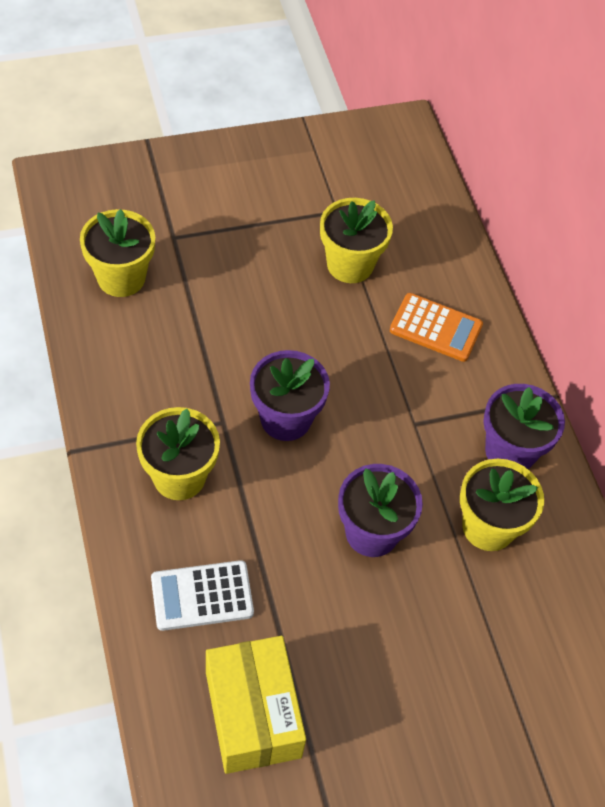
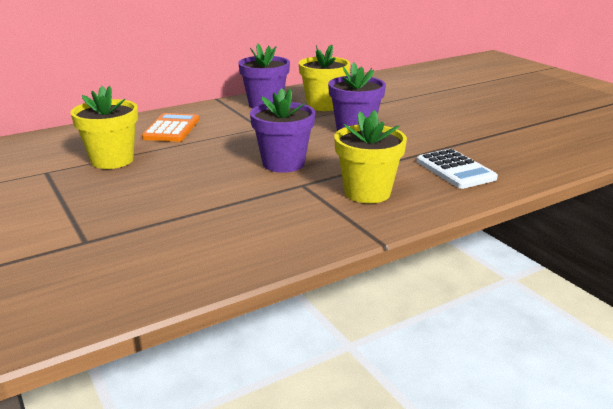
camera: 100 degrees left, 30 degrees down
yellow flower pot [80,209,155,297] -> none
yellow box [206,636,306,774] -> none

